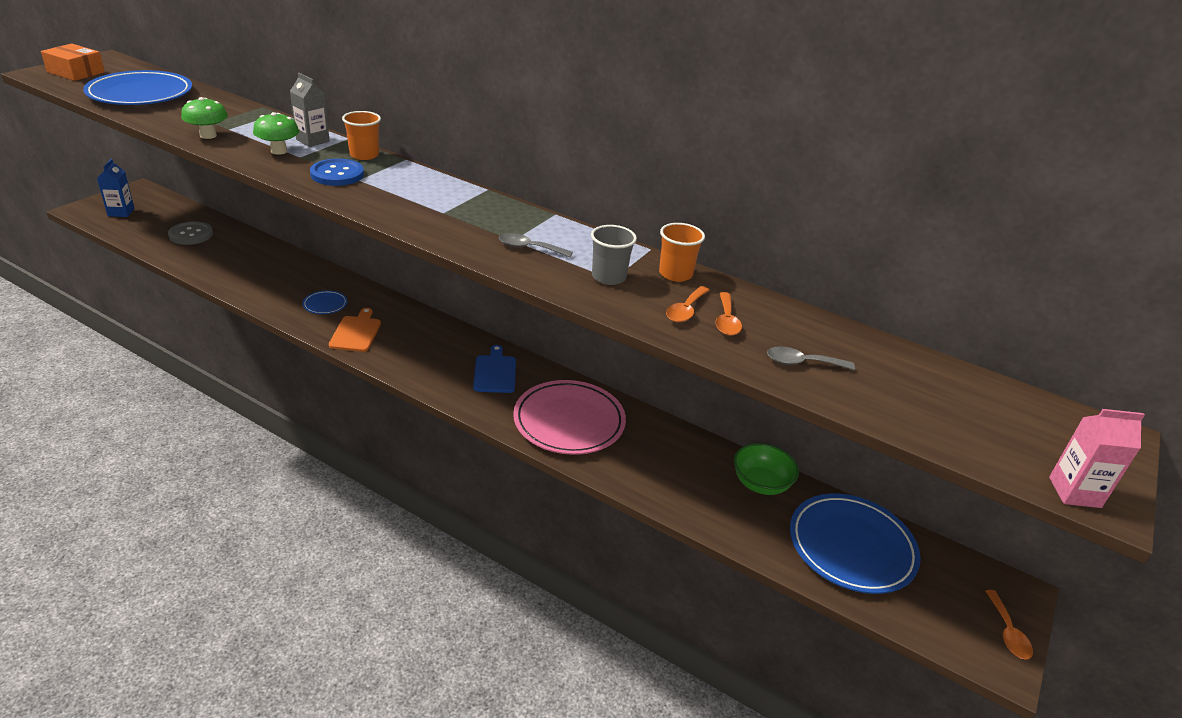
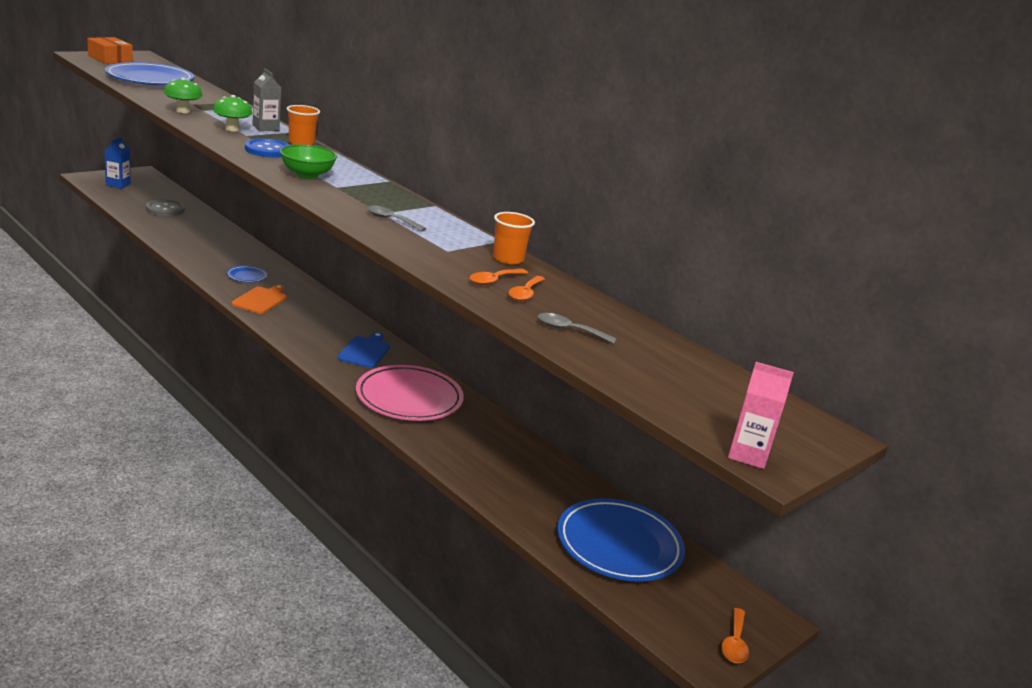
camera: 15 degrees right, 10 degrees down
grey cup [591,225,637,285] -> none
green bowl [734,443,799,495] -> green bowl moved to [280,144,337,179]

